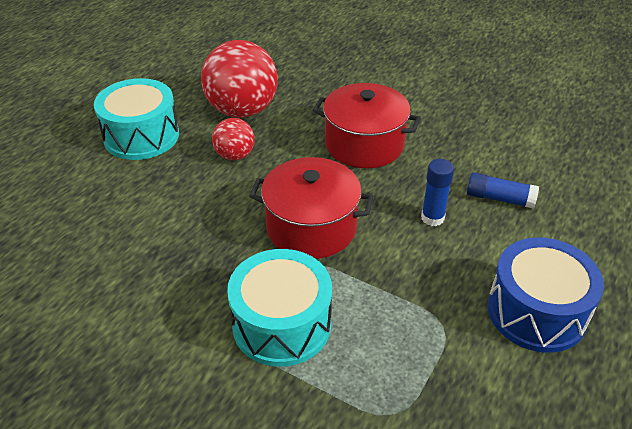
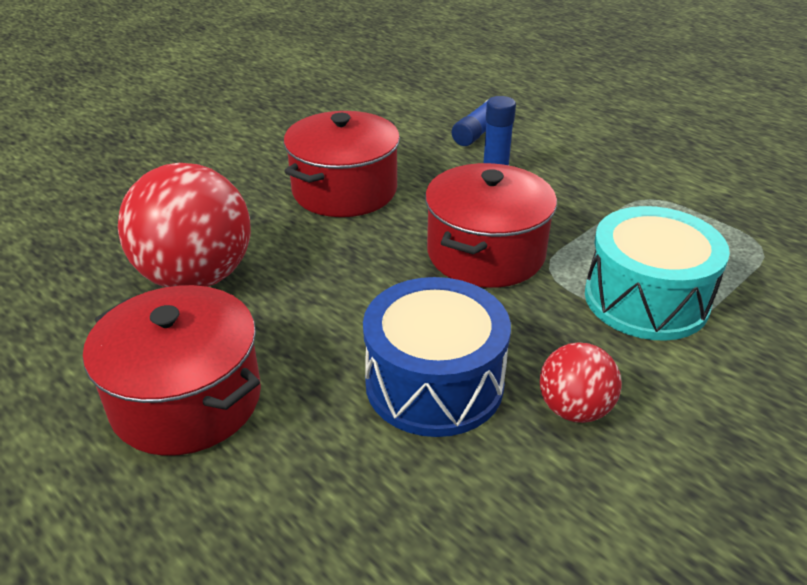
camera: 75 degrees left, 5 degrees down
turquoise drum [94,78,179,160] -> red pot [83,285,261,456]
red ball [212,118,255,160] -> red ball moved to [539,343,622,423]
blue drum [487,237,604,353] -> blue drum moved to [363,277,511,437]

